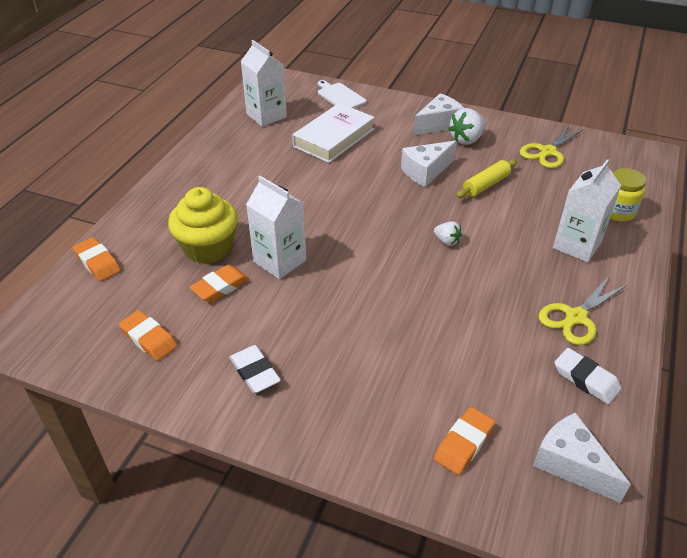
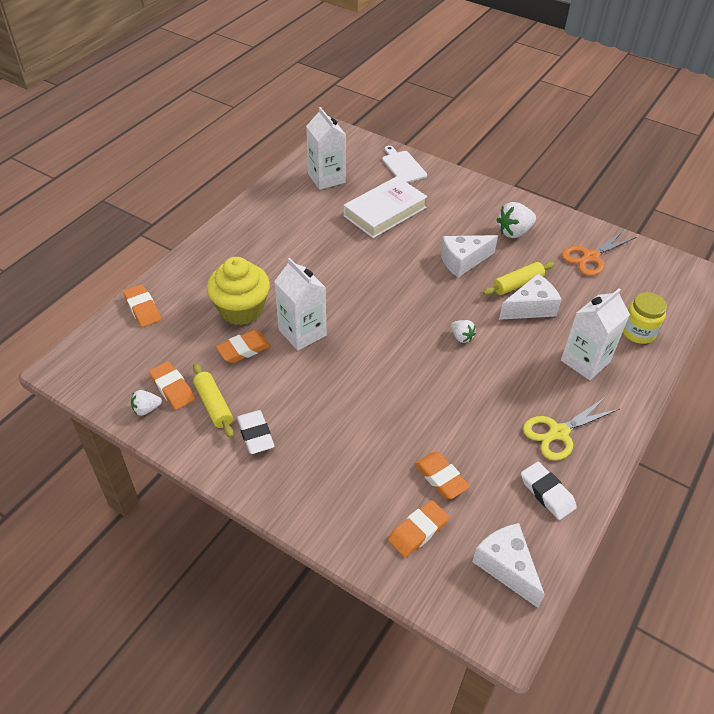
camera: 10 degrees right, 5 degrees up
white cheese [413,93,464,135] -> white cheese moved to [499,274,562,320]
yellow scissors [520,126,584,168] -> orange scissors [562,230,636,276]
none -> white strawberry [131,390,162,416]
none -> yellow rolling pin [193,363,234,438]
none -> orange eraser [415,452,470,499]

